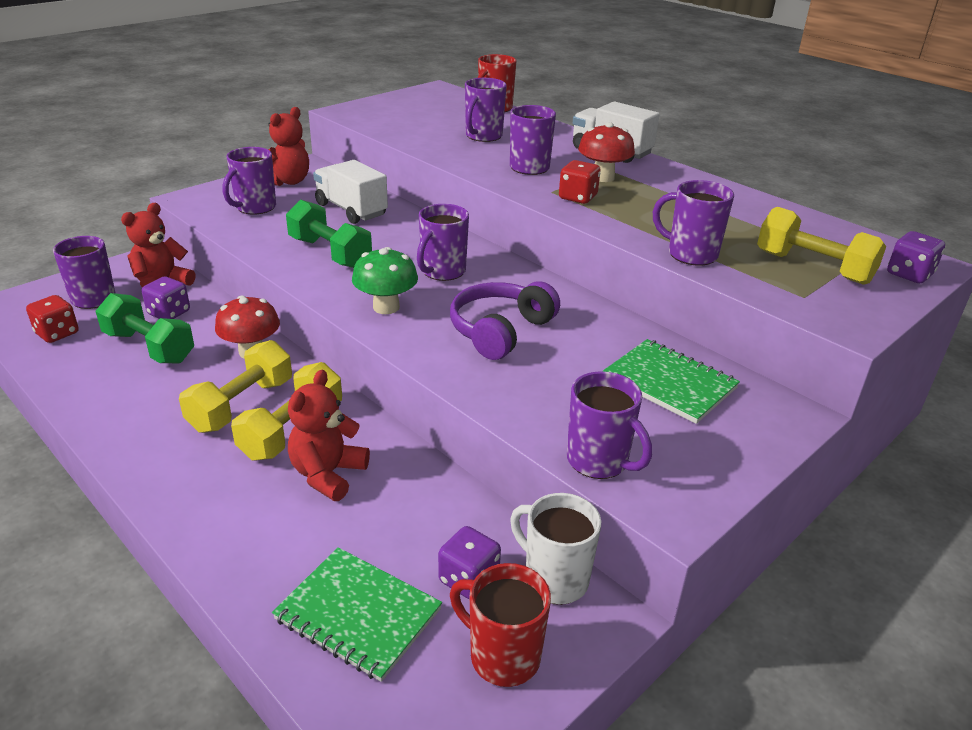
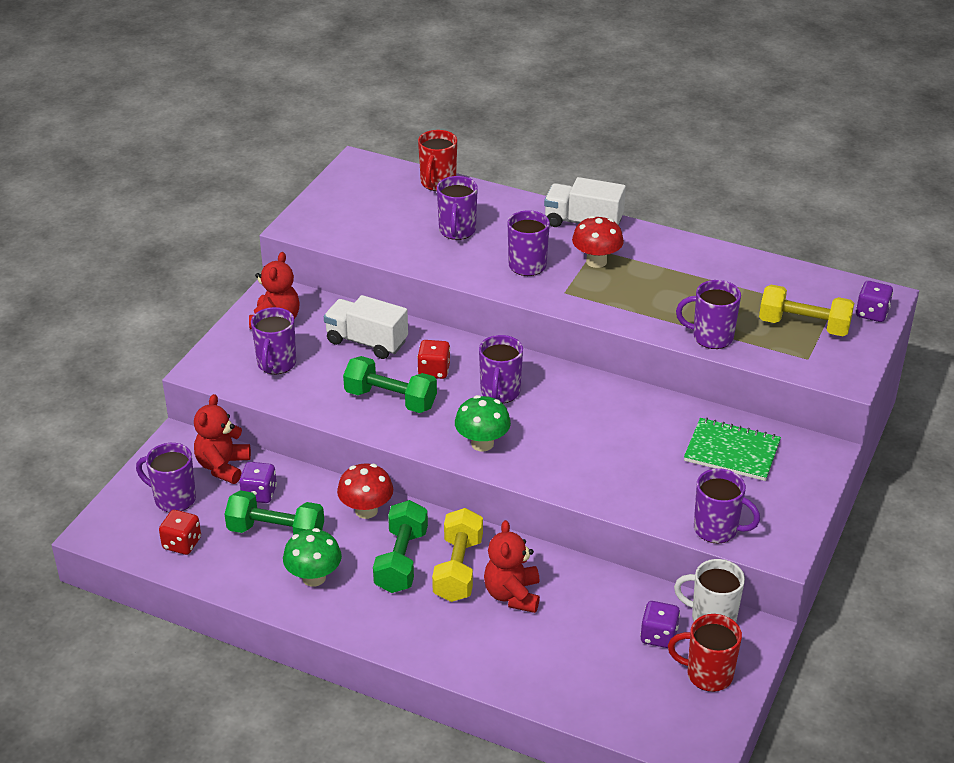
camera: 20 degrees left, 5 degrees up
yellow dumbbell [179,340,292,433] -> green dumbbell [373,500,428,593]
green notebook [272,547,442,682] -> none
purple headphones [450,281,560,360] -> none
red dice [559,160,601,204] -> red dice moved to [417,340,450,379]
none -> green mushroom [283,528,342,587]

